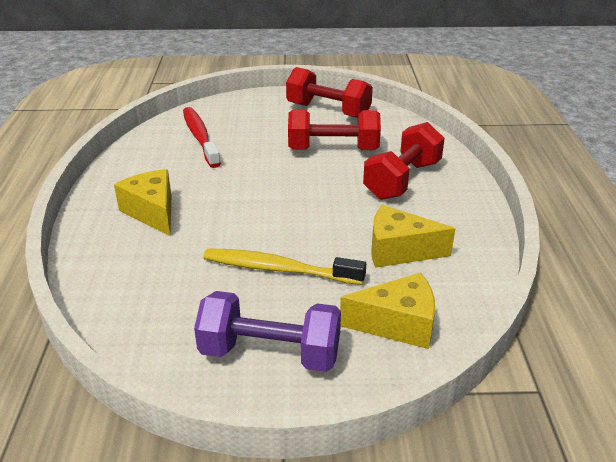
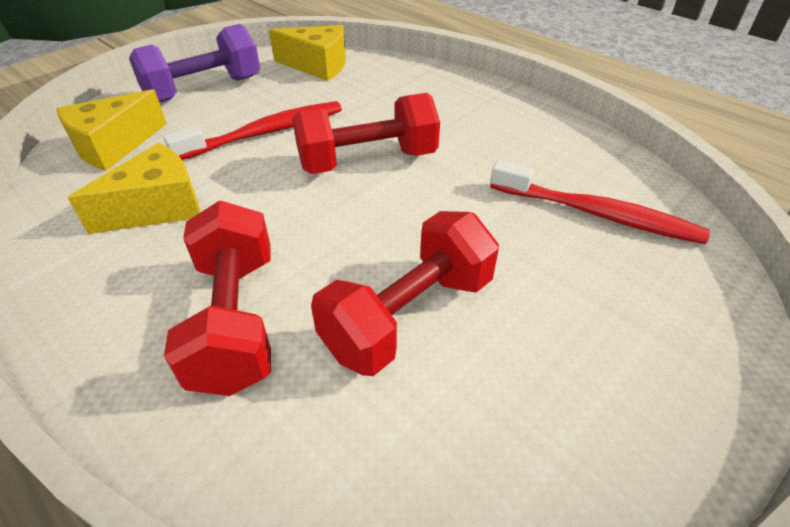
camera: 135 degrees right, 10 degrees up
yellow cheese [114,169,171,236] -> yellow cheese moved to [269,25,346,81]
yellow toothbrush [204,248,366,285] -> red toothbrush [164,101,342,160]
red dumbbell [286,67,373,118] -> red dumbbell moved to [292,93,440,174]

